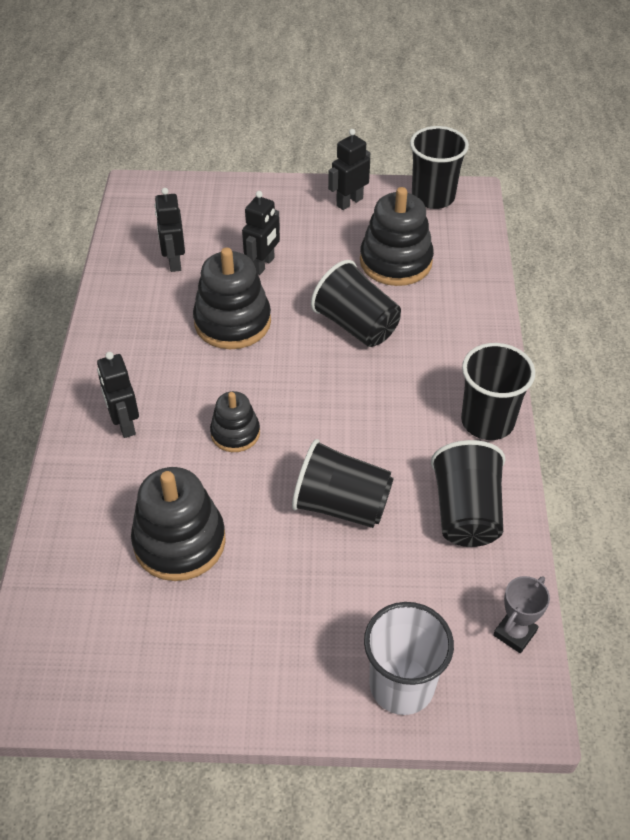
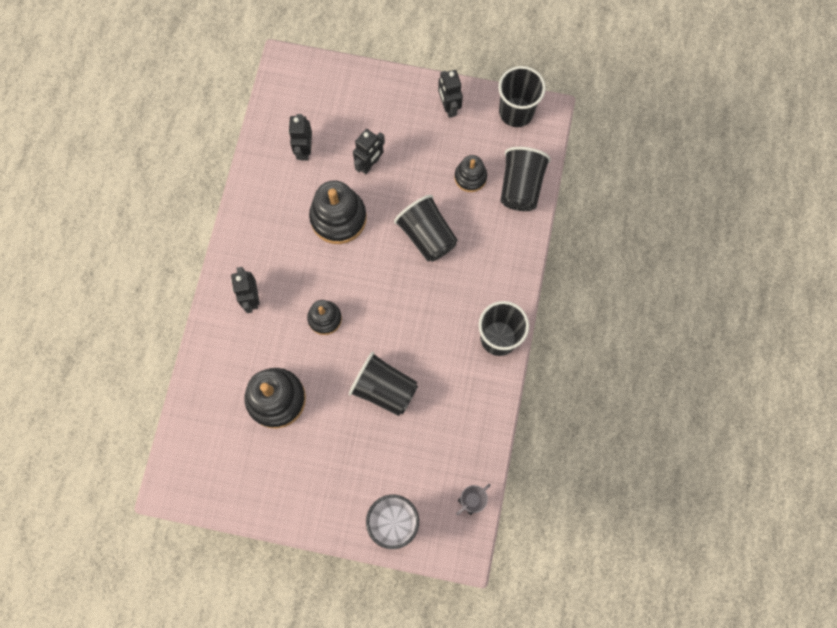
camera: 10 degrees right, 25 degrees up
black robot [328,129,370,210] -> black robot turned 75 degrees counterclockwise [438,70,463,118]
black stacking toy [360,187,434,286] -> black stacking toy [454,155,487,192], size x0.58
black cup [431,440,505,547] -> black cup moved to [500,147,551,211]

